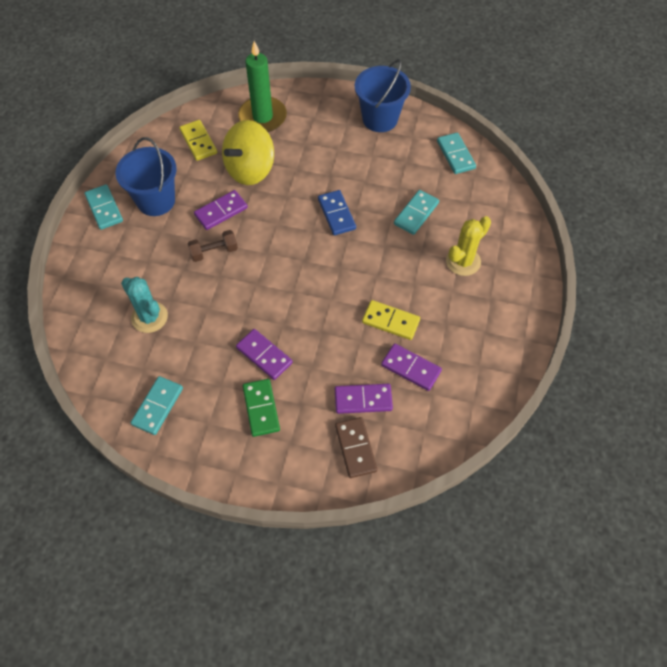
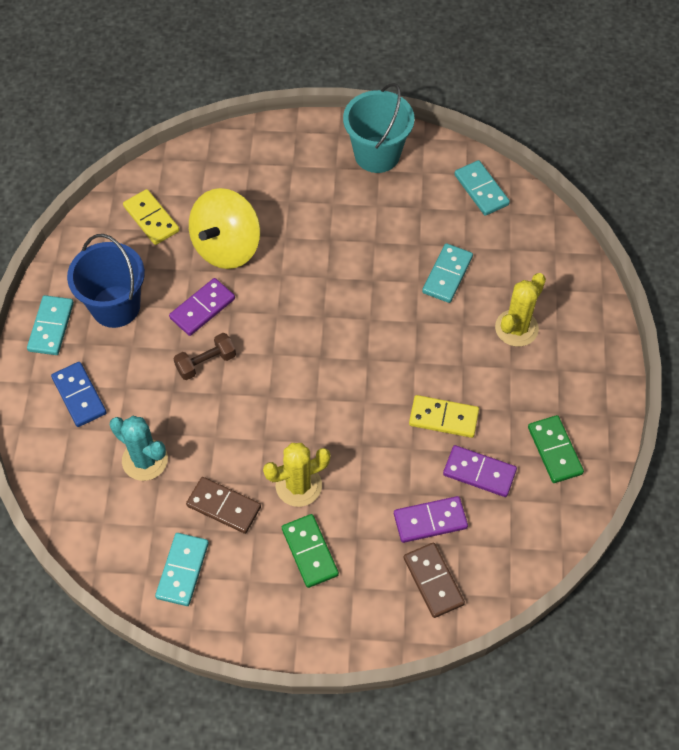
camera: 10 degrees left, 0 degrees up
turquoise domino [85,184,123,230] -> turquoise domino turned 45 degrees clockwise [27,295,74,355]
purple domino [236,329,293,380] -> yellow cactus [263,443,331,507]
green candle [238,41,287,132] -> none
blue domino [318,190,356,235] -> blue domino moved to [51,362,107,427]
blue bucket [355,59,411,132] -> turquoise bucket [343,83,415,173]
none -> brown domino [186,477,261,534]
none -> green domino [528,415,584,483]

